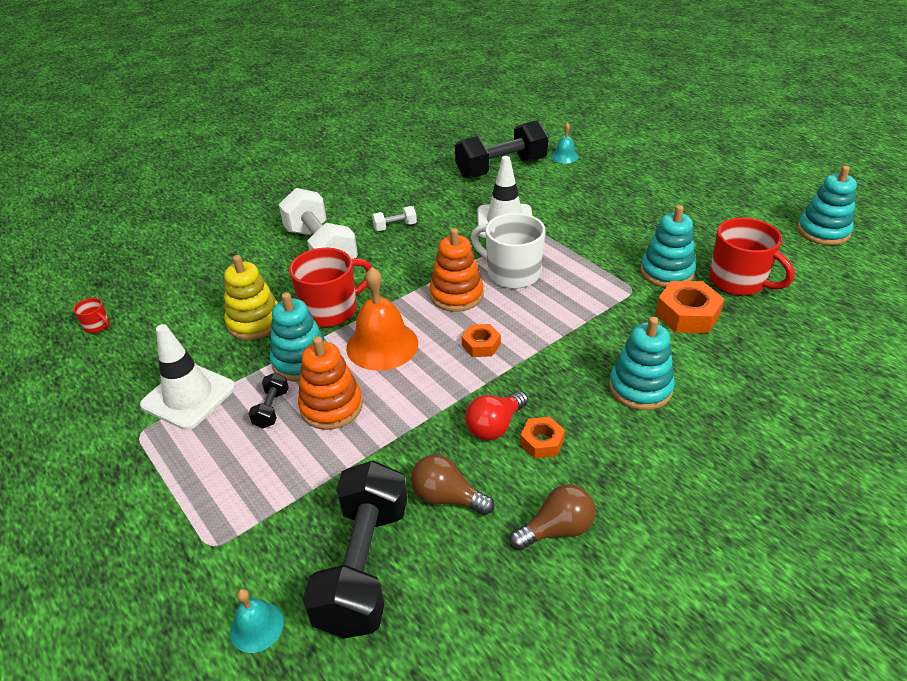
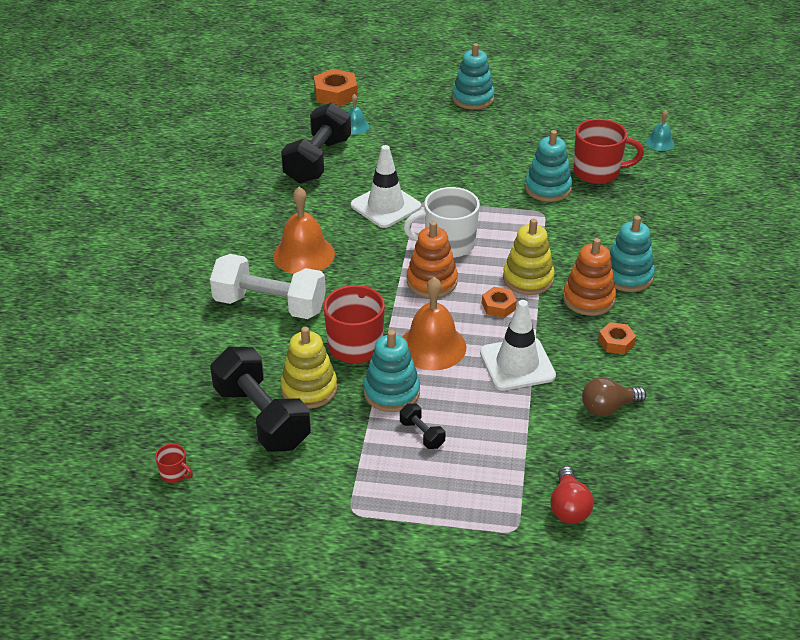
camera: 45 degrees left, 0 degrees up
red mug [73,298,109,333] -> red mug turned 45 degrees clockwise [155,444,193,483]
white traffic cone [140,324,236,430] -> white traffic cone moved to [480,300,556,391]
turquoise bell [230,589,284,653] -> turquoise bell moved to [646,110,674,151]
orange stacking toy [298,336,363,430] -> orange stacking toy moved to [563,238,616,316]
black dumbbell [302,461,407,639] -> black dumbbell moved to [210,347,311,452]
white dumbbell [372,206,417,231] -> orange bell [273,187,335,274]
red light bulb [465,391,528,441] -> red light bulb moved to [550,466,594,524]
brown light bulb [509,484,596,551] -> none
orange nut [655,281,724,333] -> orange nut moved to [314,69,357,107]
turquoise stacking toy [797,166,857,245] -> turquoise stacking toy moved to [452,43,495,110]
none -> yellow stacking toy [503,218,555,295]

